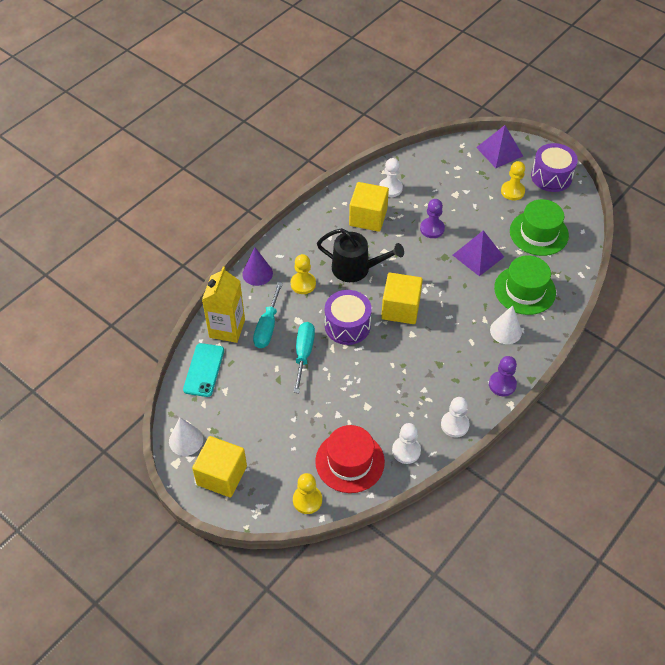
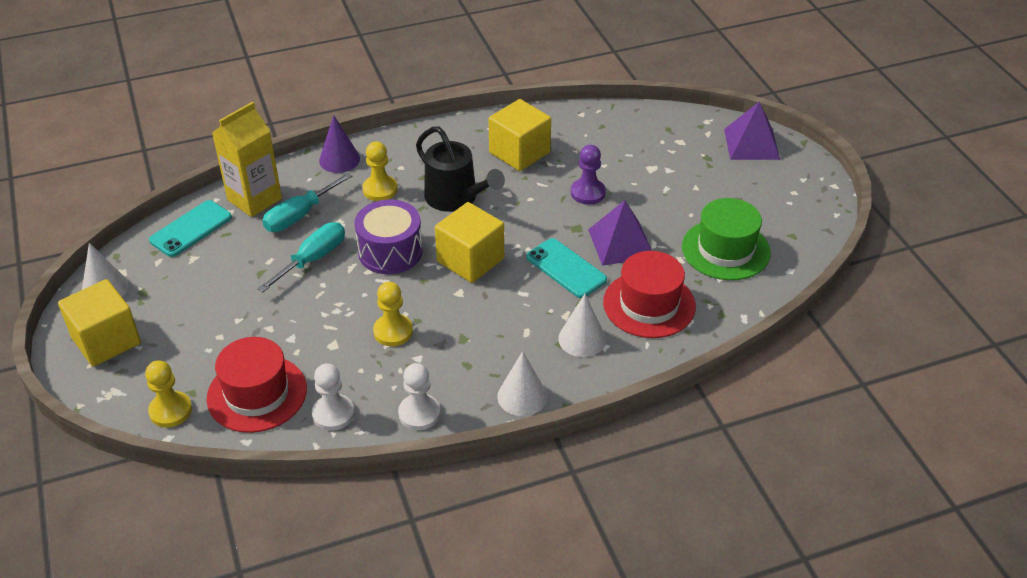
camera: 30 degrees right, 10 degrees down
white pawn [379,158,403,197] -> none
purple pawn [489,356,517,397] -> white cone [497,351,547,416]
green hat [494,255,556,315] -> red hat [603,251,696,338]
yellow pawn [501,161,525,200] -> yellow pawn moved to [373,282,413,346]
purple drum [531,143,578,192] -> none
none -> turquoise phone [526,238,607,298]

